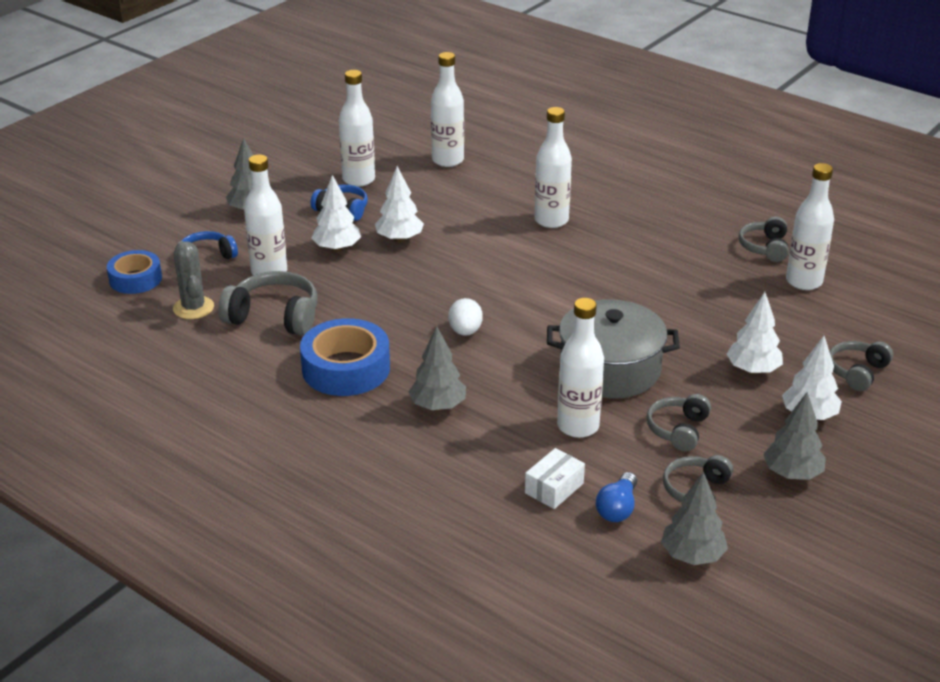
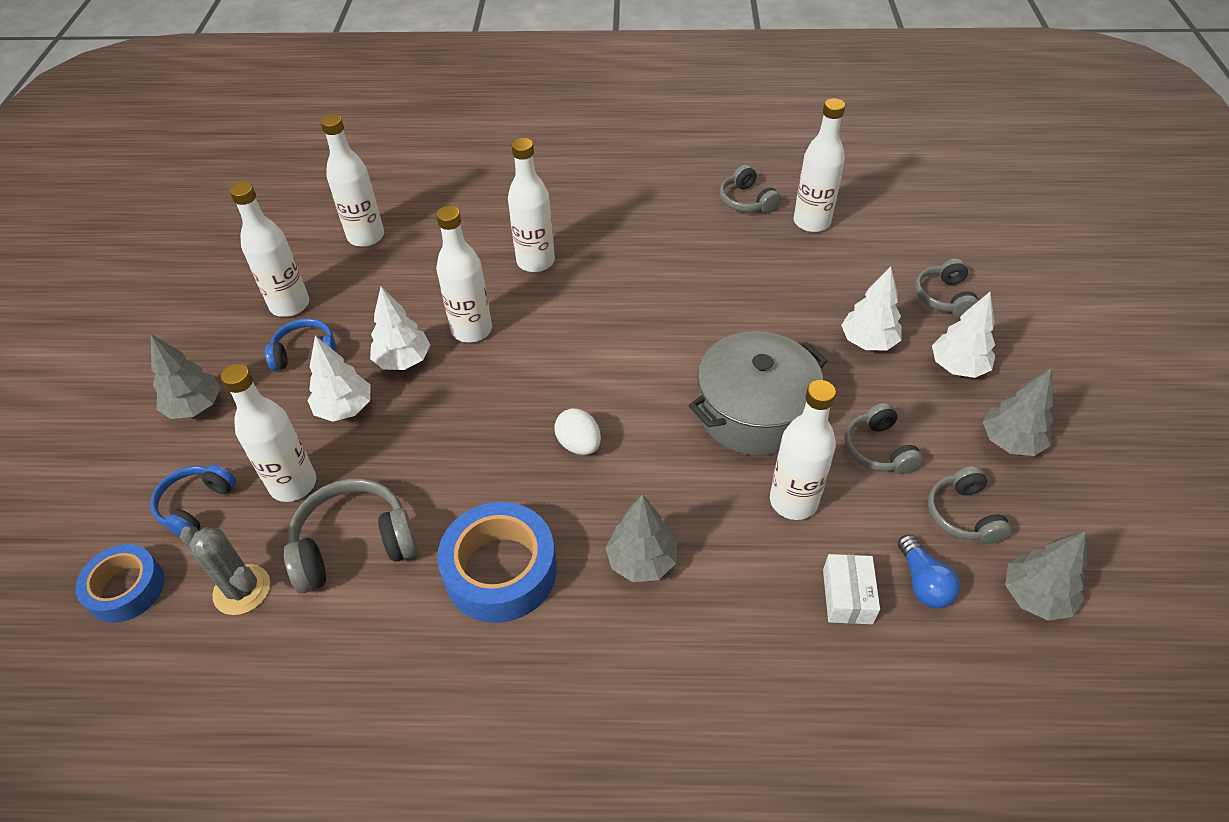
camera: 35 degrees left, 15 degrees up
none -> white bottle [436,206,492,343]

